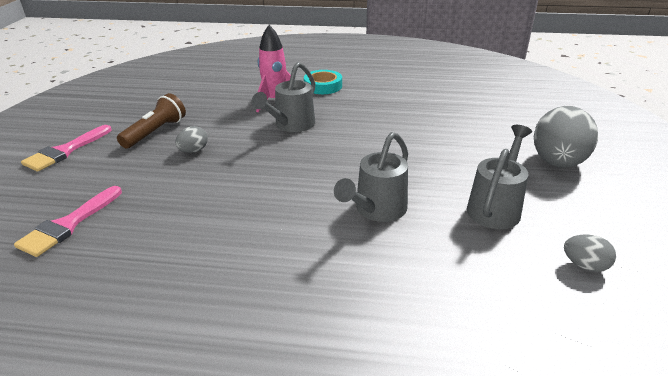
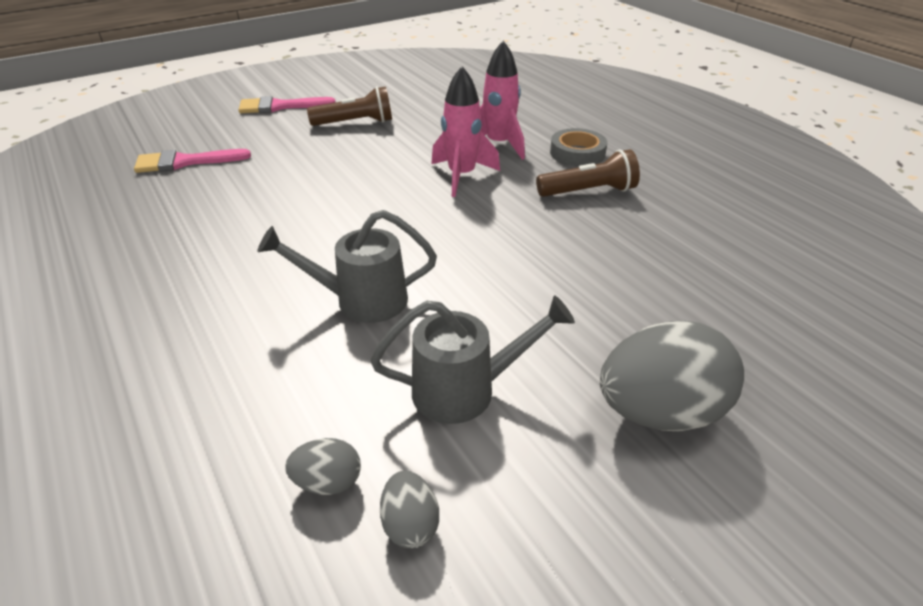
camera: 50 degrees right, 5 degrees up
grey egg [175,126,208,153] -> grey egg moved to [285,438,361,495]
grey watering can [252,62,315,132] -> pink rocket [431,66,500,197]
turquoise tape [304,70,342,94] -> grey tape [550,128,607,167]
none -> brown flashlight [536,149,640,197]

